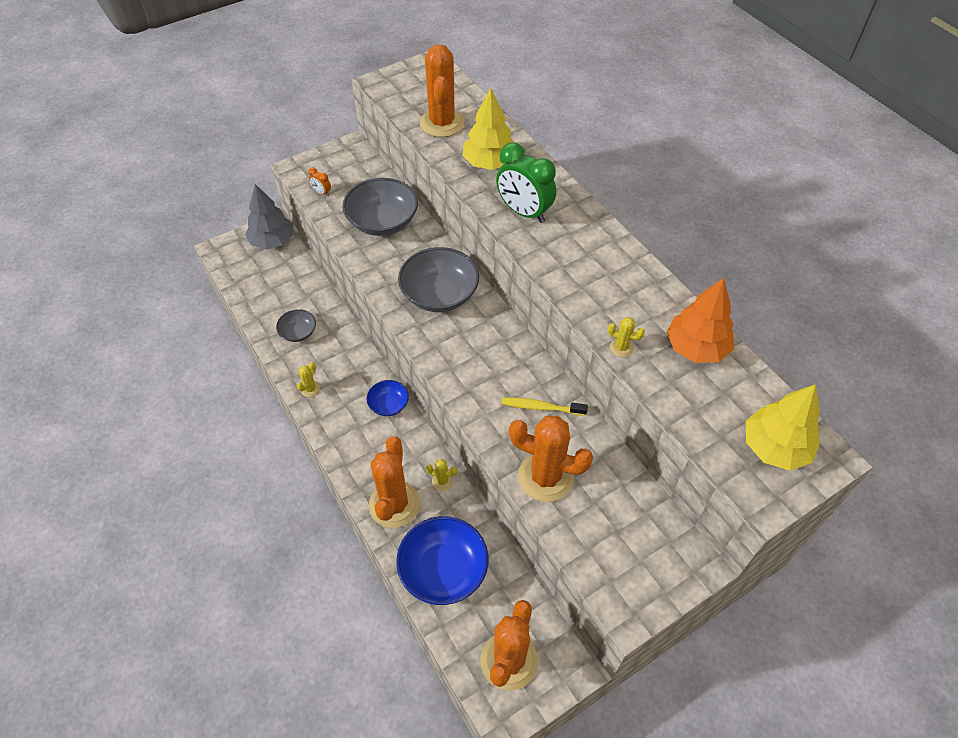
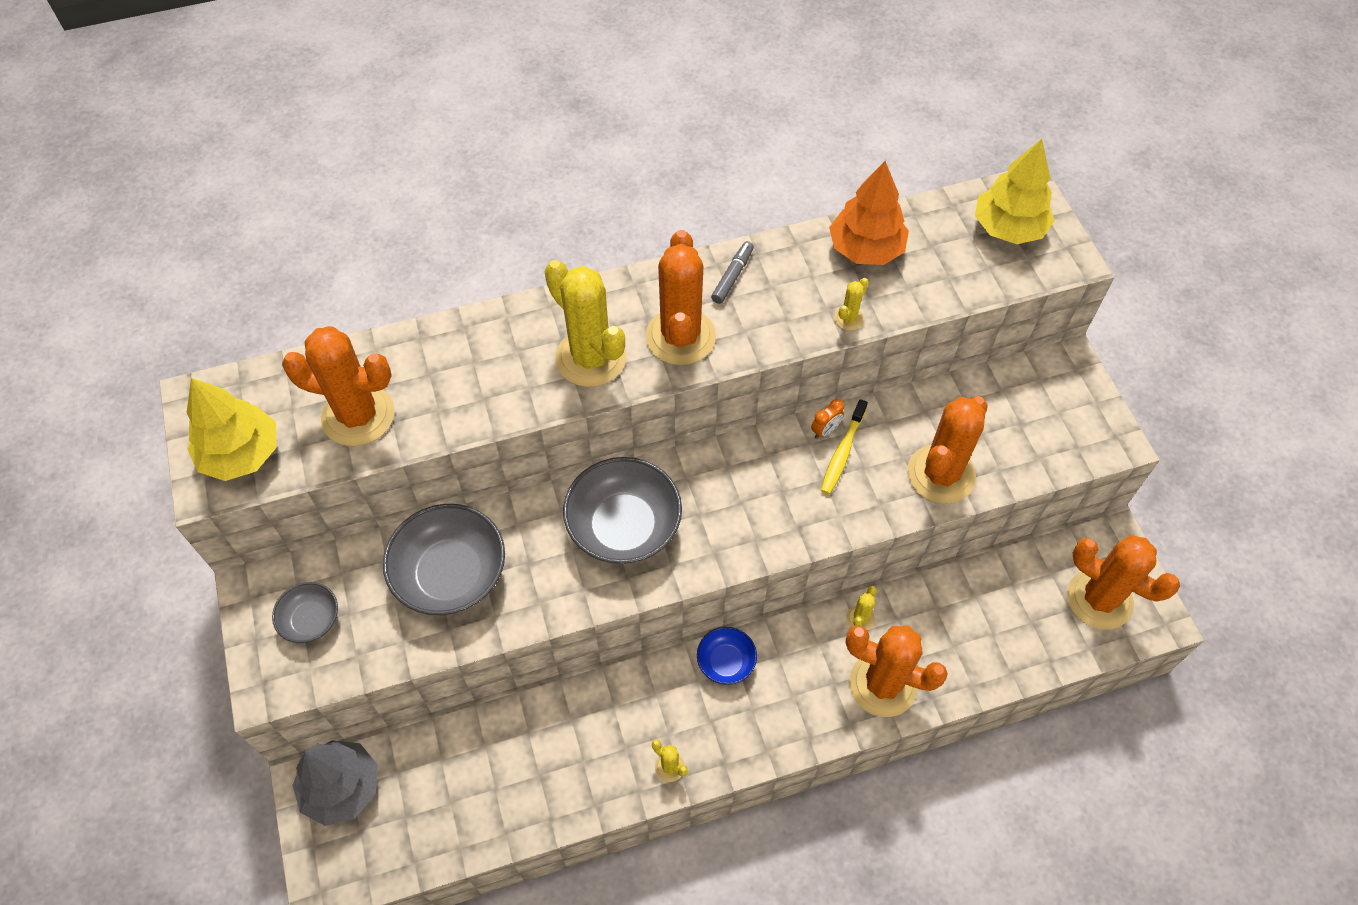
camera: 75 degrees left, 5 degrees up
grey bowl [276,309,316,342] -> grey bowl moved to [272,582,338,643]
orange clock [308,168,331,196] -> orange clock moved to [811,399,844,439]
blue bowl [396,516,489,605] -> none
yellow tree [462,88,514,170] -> yellow tree moved to [187,378,277,481]
green clock [496,143,556,223] -> yellow cactus [545,260,626,387]
none -> orange cactus [646,230,716,365]
none -> grey marker [711,241,754,304]

